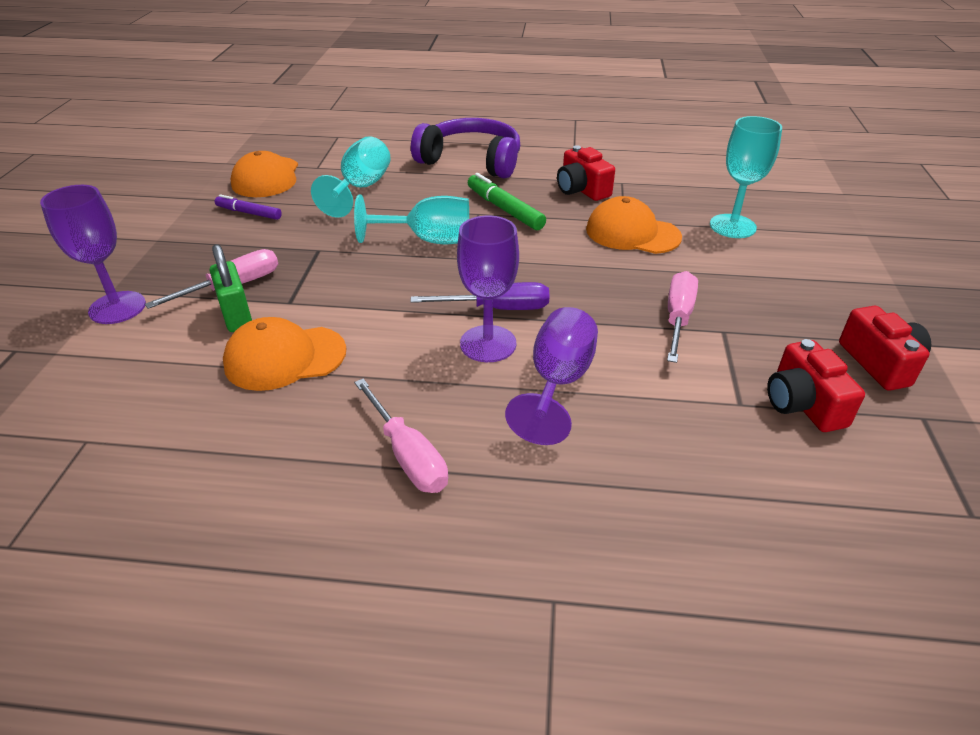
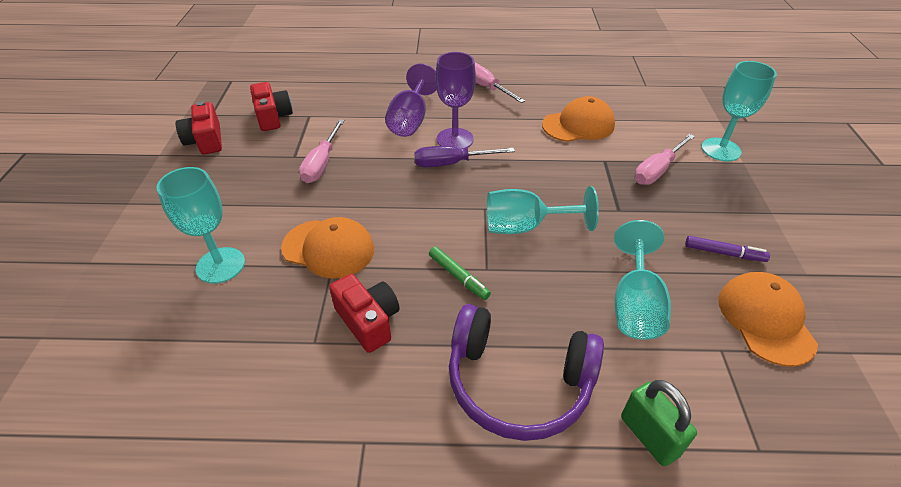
camera: 175 degrees right, 5 degrees up
purple goblet [40,185,146,324] -> turquoise goblet [701,61,777,162]
green padlock [210,244,252,332] -> green padlock moved to [621,380,697,466]
green marker [468,173,546,230] -> green marker [429,247,491,300], size x0.67

